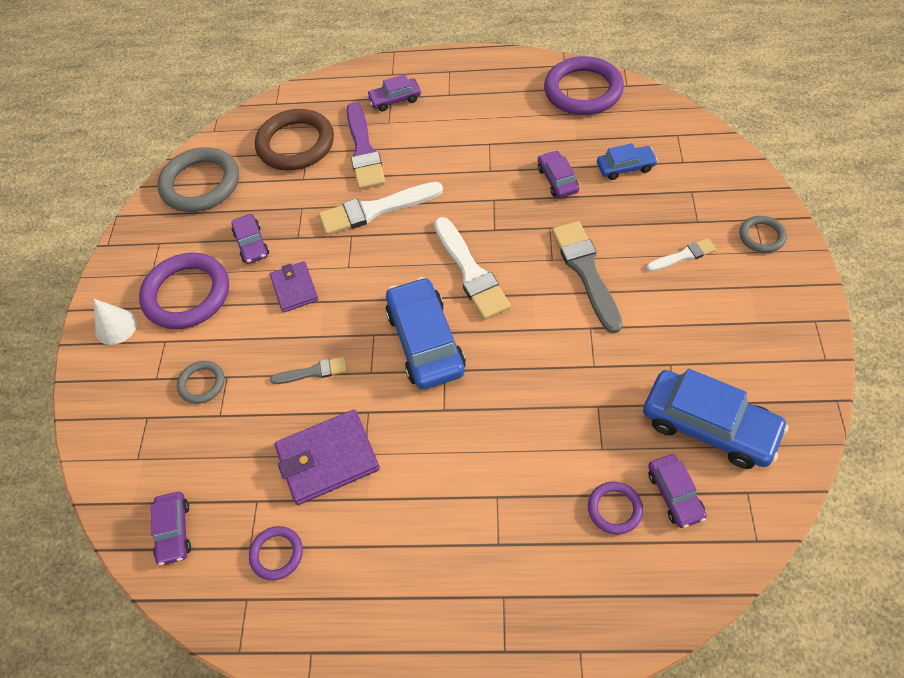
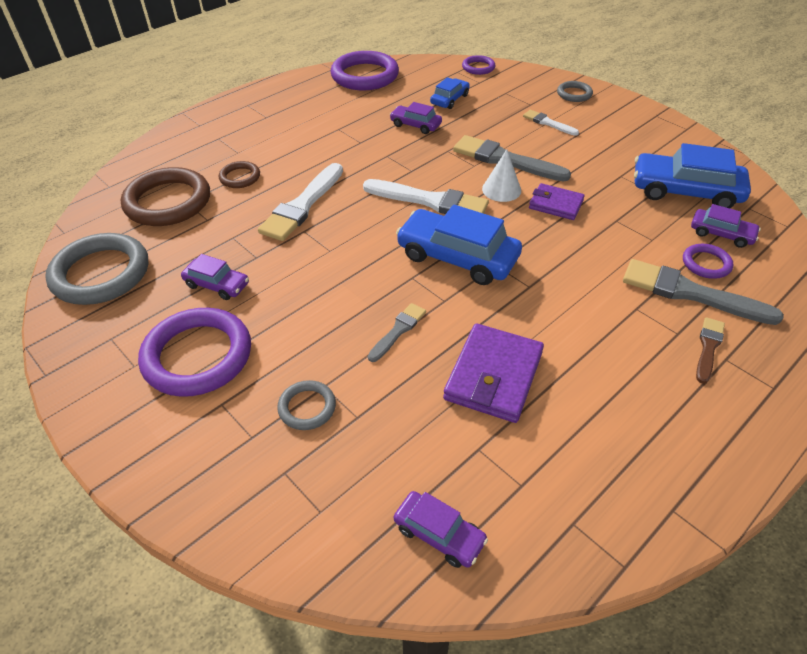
camera: 50 degrees left, 10 degrees down
white cone [94,299,137,345] -> white cone moved to [482,149,521,202]
purple ring [249,526,303,580] -> purple ring moved to [462,55,495,75]
purple wallet [270,261,318,313] -> purple wallet moved to [529,183,585,220]
purple brush [347,102,386,190] -> brown ring [219,161,260,188]
purple car [367,74,421,111] -> none
blue car [643,369,789,469] -> blue car turned 150 degrees counterclockwise [634,143,751,208]
white brush [646,238,717,272] -> white brush turned 75 degrees counterclockwise [523,110,579,136]
none -> grey brush [623,259,784,325]
none -> brown brush [696,317,725,384]

